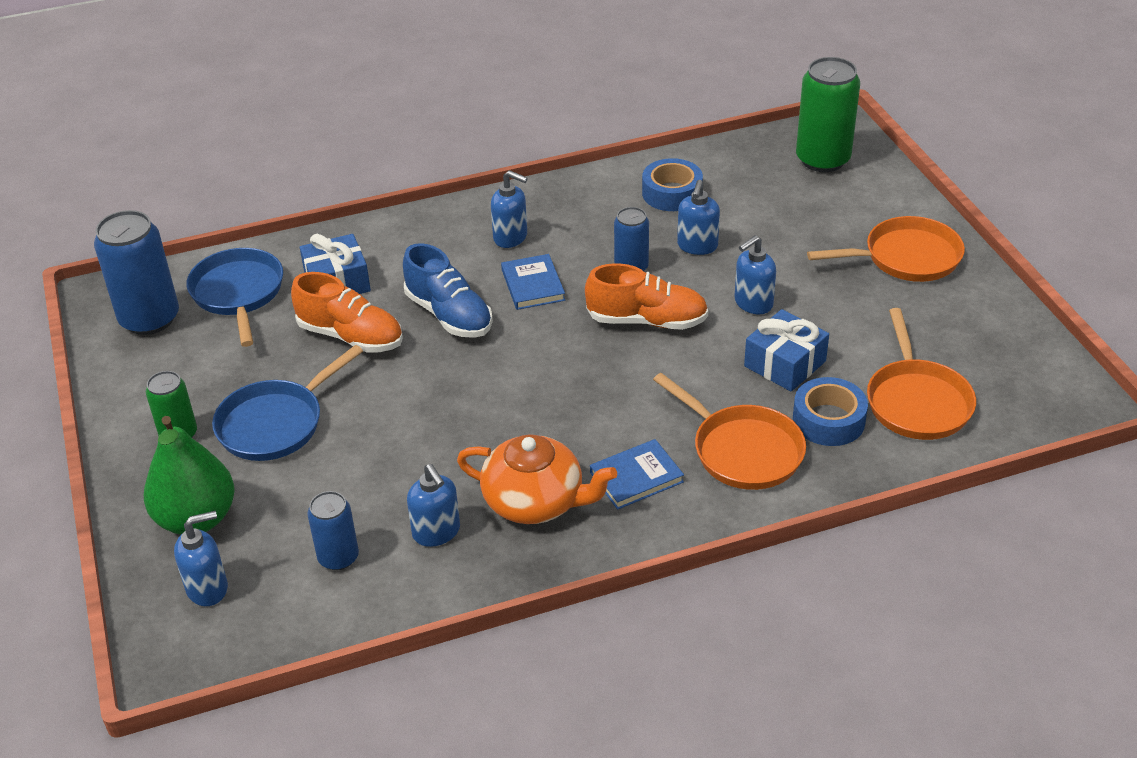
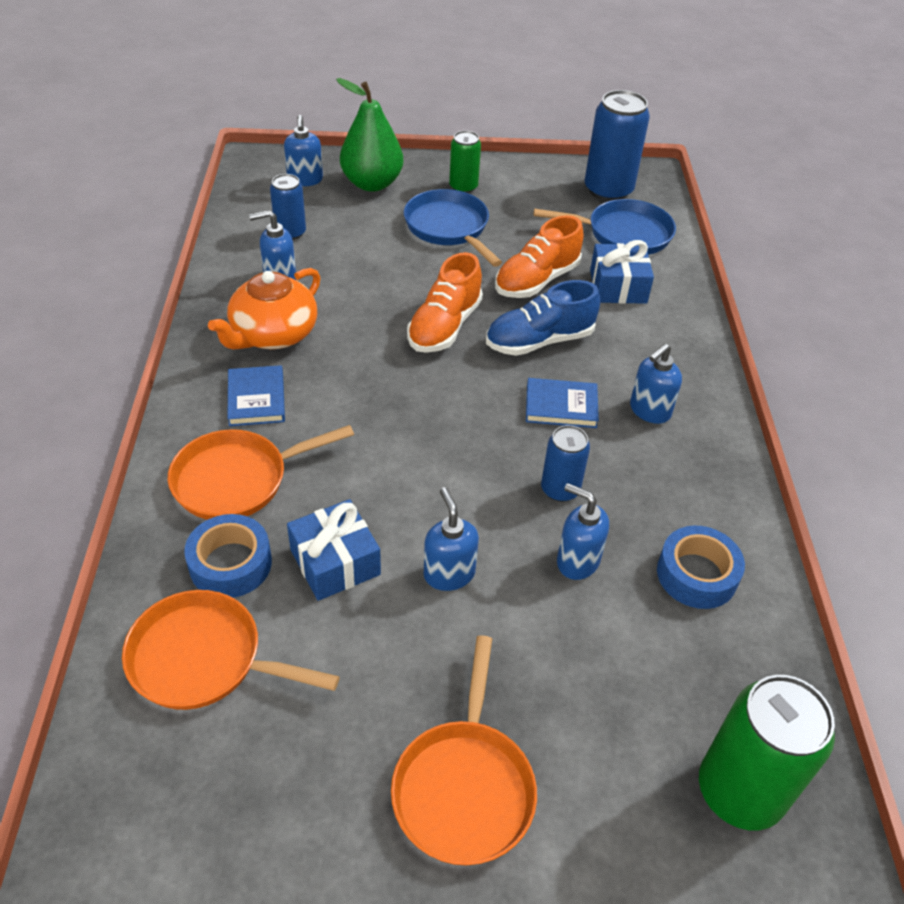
camera: 105 degrees right, 5 degrees up
orange shoe [585,263,708,330] -> orange shoe moved to [407,252,483,353]

